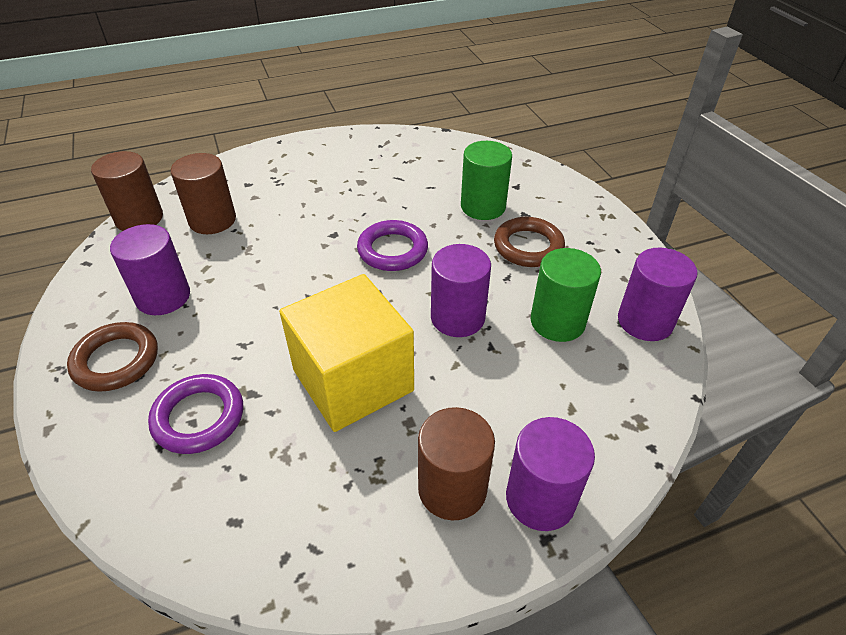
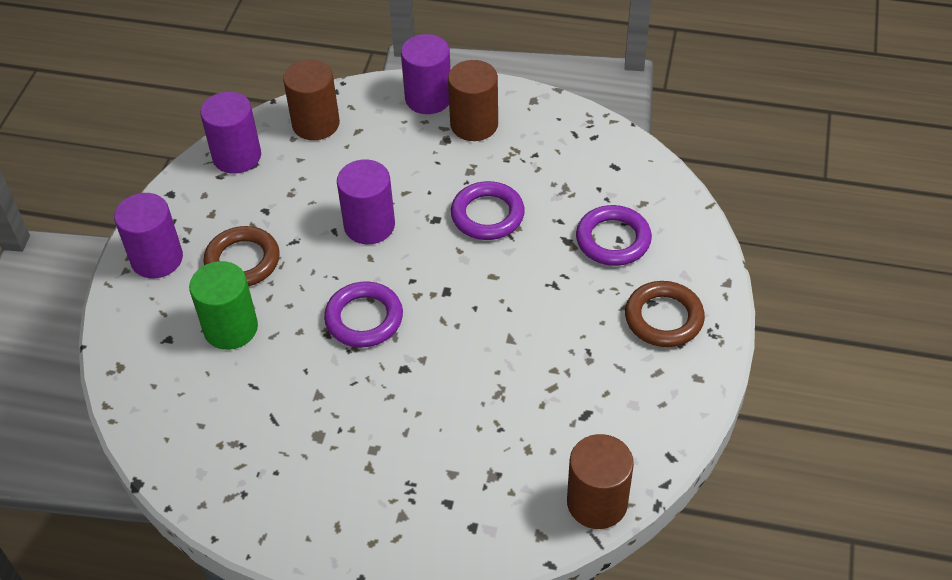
camera: 145 degrees left, 5 degrees up
purple cylinder [110,224,190,315] -> purple cylinder moved to [114,193,183,279]
brown cylinder [171,153,236,234] -> brown cylinder moved to [283,59,340,140]
yellow cube [279,274,414,432] -> purple ring [451,181,525,240]
green cylinder [531,248,601,342] -> none

